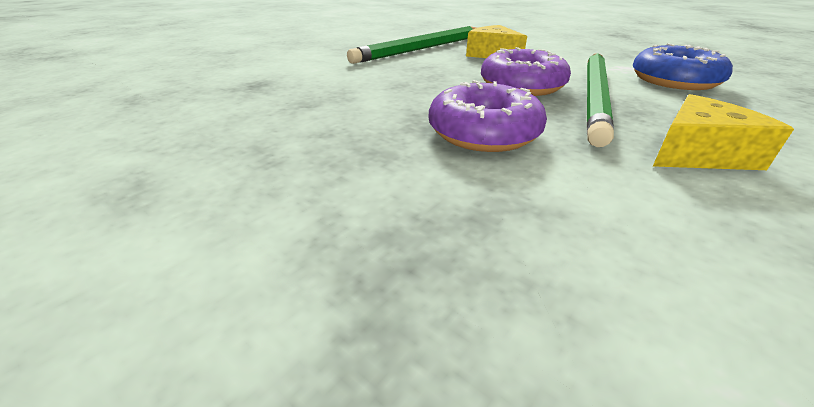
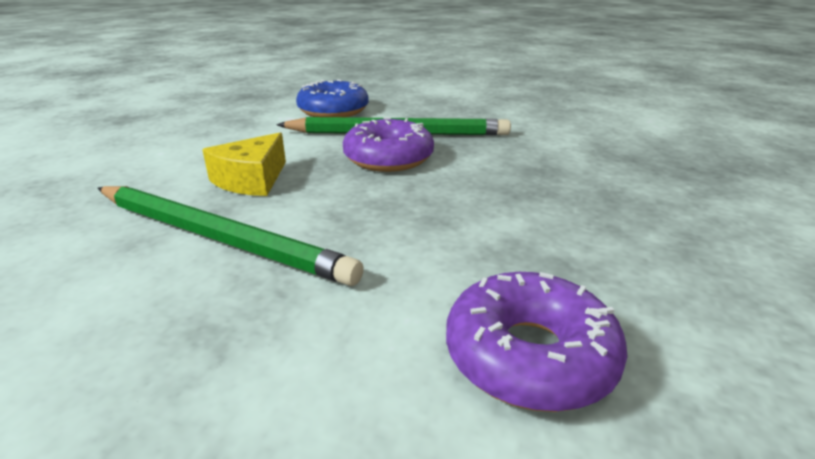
camera: 110 degrees left, 5 degrees down
purple donut [429,80,547,152] -> purple donut moved to [446,272,628,412]
yellow cheese [653,94,794,170] -> none

